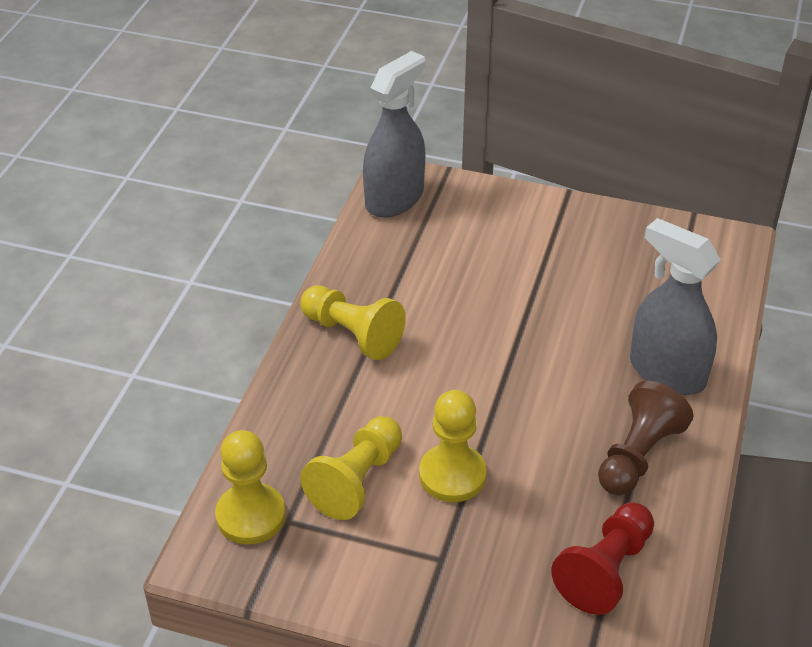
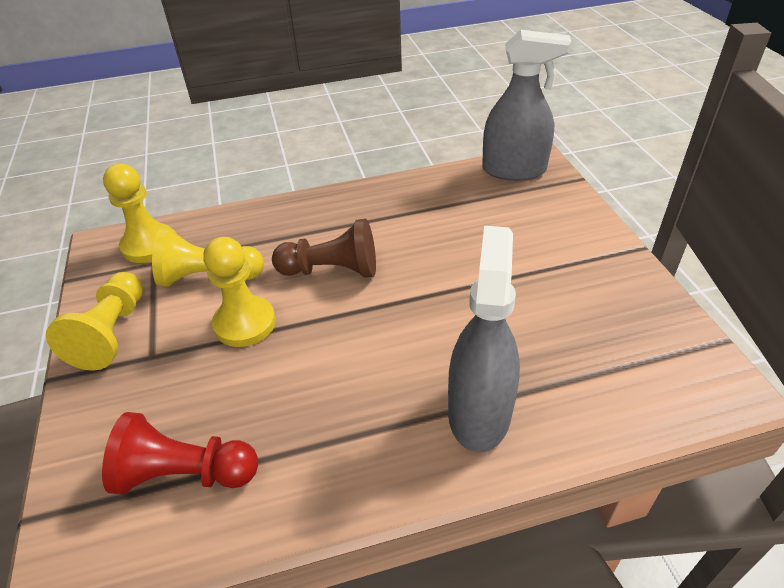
camera: 60 degrees right, 0 degrees up
yellow pawn [300,285,406,360] -> yellow pawn moved to [46,272,143,371]
brown pawn [598,381,694,496] -> brown pawn moved to [272,219,376,278]

